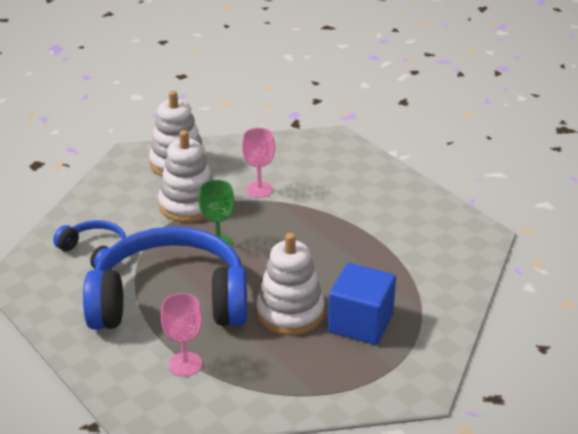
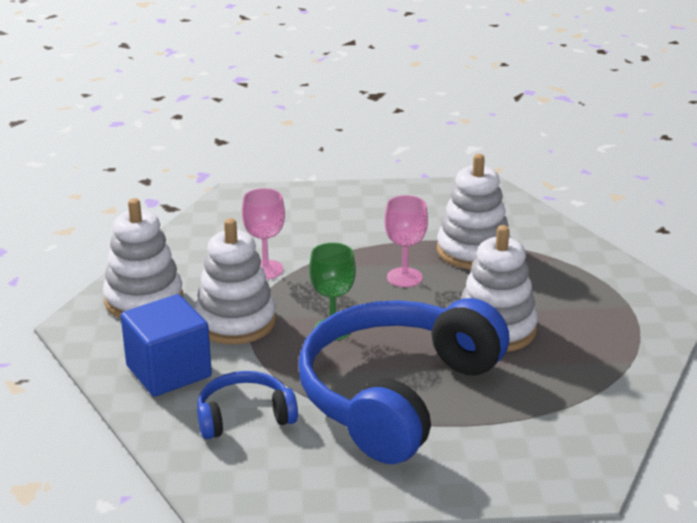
camera: 55 degrees left, 5 degrees down
pink goblet [161,293,202,377] -> pink goblet moved to [385,195,428,287]
blue cube [328,263,396,345] -> blue cube moved to [121,294,212,397]
none -> white stacking toy [437,154,511,269]

